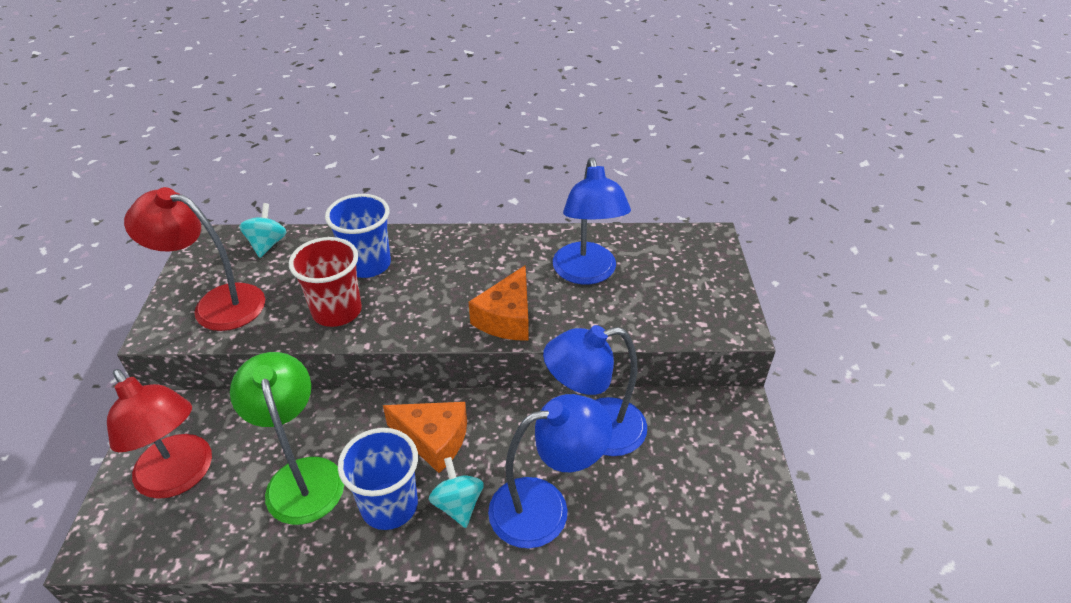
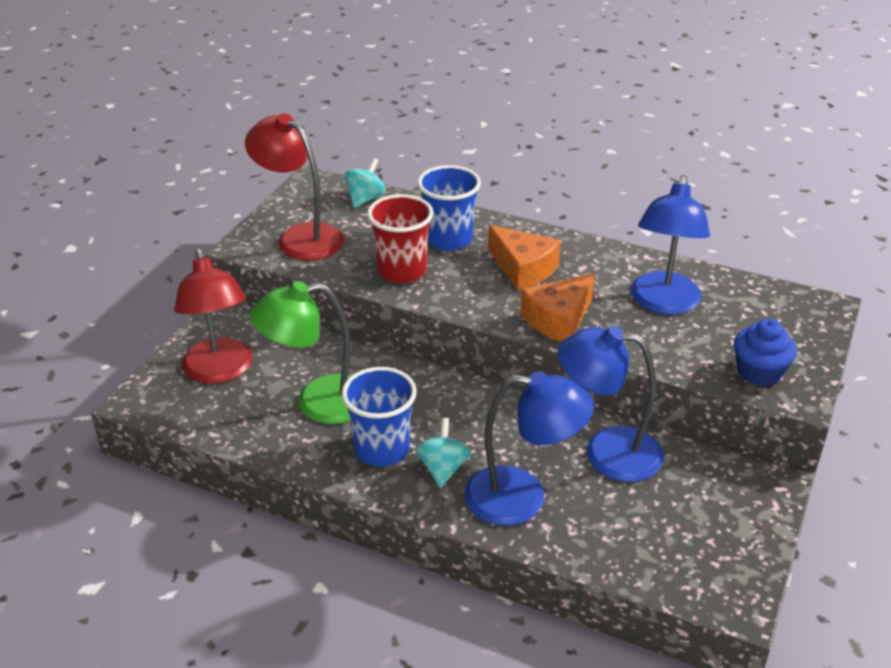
camera: 25 degrees right, 5 degrees down
green lamp [230,352,344,525] -> green lamp turned 105 degrees counterclockwise [250,281,351,424]
orange cheese [383,402,467,473] -> orange cheese moved to [488,225,561,291]
none -> blue cupcake [734,318,797,386]

